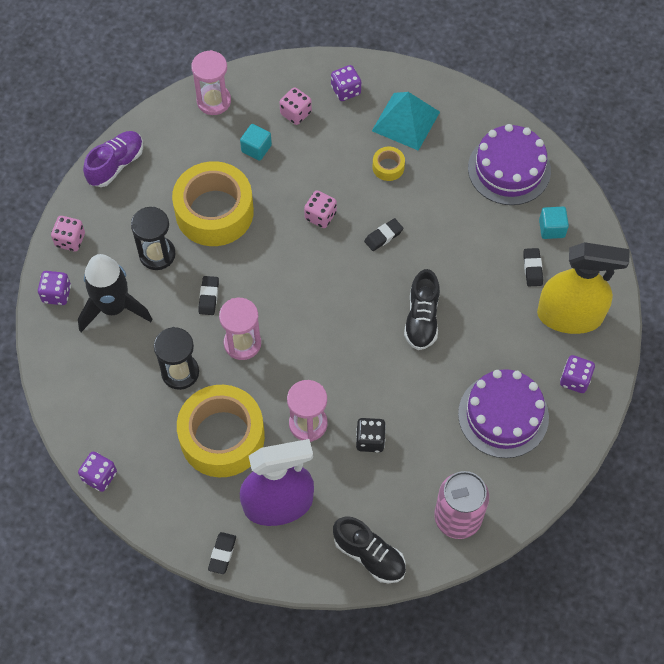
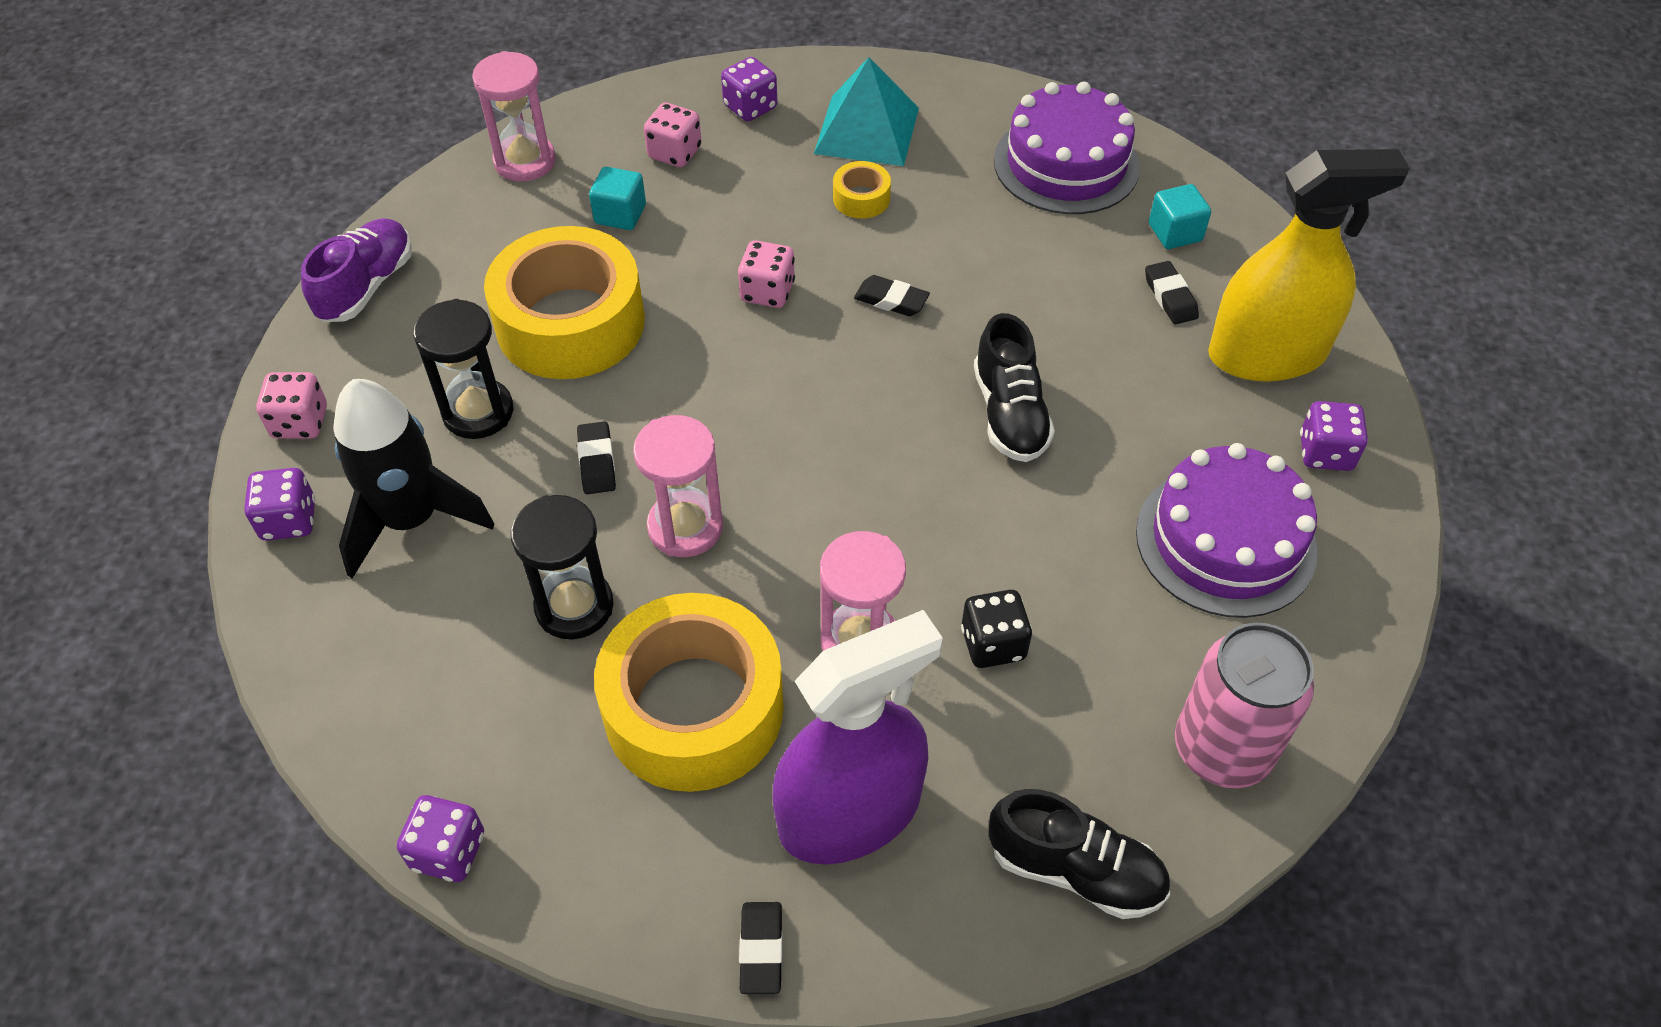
camera: 15 degrees left, 10 degrees down
black eraser [364,218,403,251] -> black eraser turned 75 degrees clockwise [854,275,930,316]

